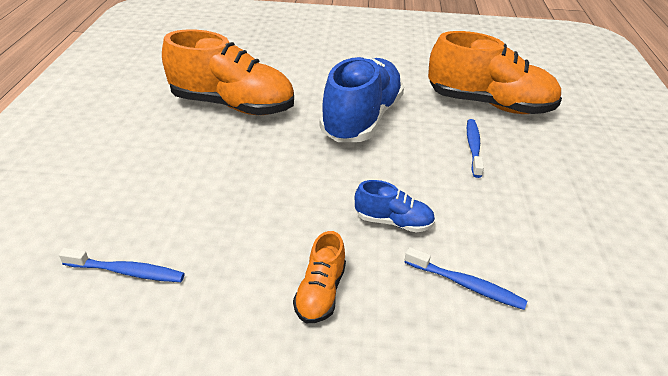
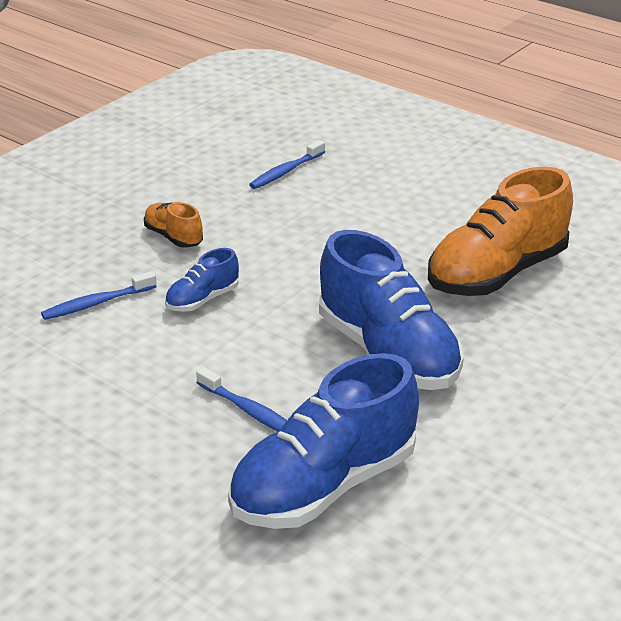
camera: 125 degrees right, 5 degrees down
orange shoe [428,31,562,114] -> blue shoe [228,353,419,529]

